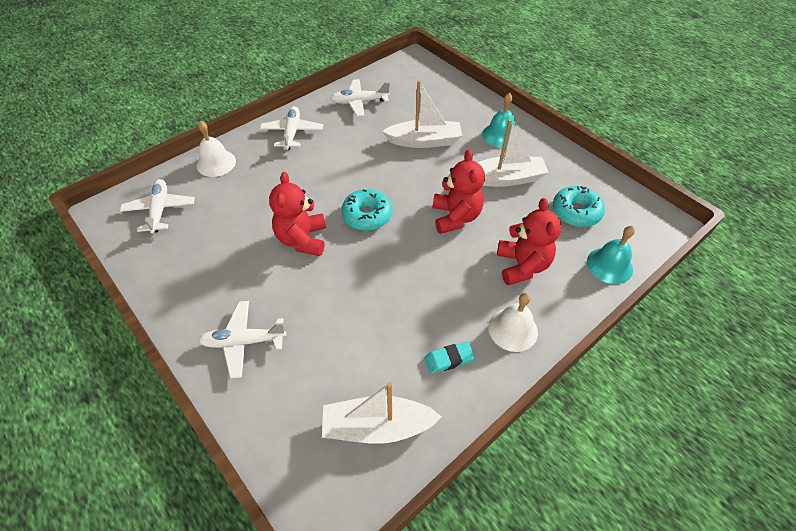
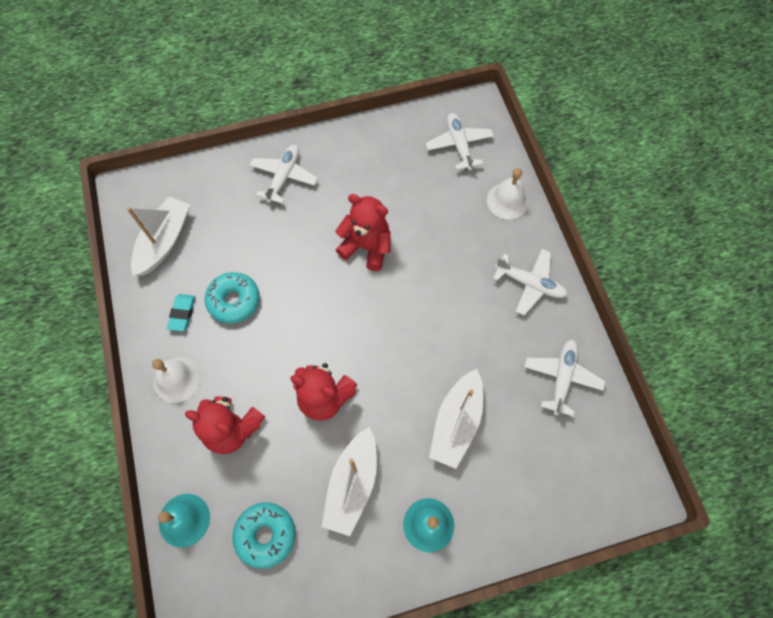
camera: 115 degrees right, 15 degrees up
white plane [120,179,195,234] -> white plane turned 120 degrees counterclockwise [425,113,494,171]
turquoise donut [341,189,392,231] -> turquoise donut moved to [205,272,260,324]

